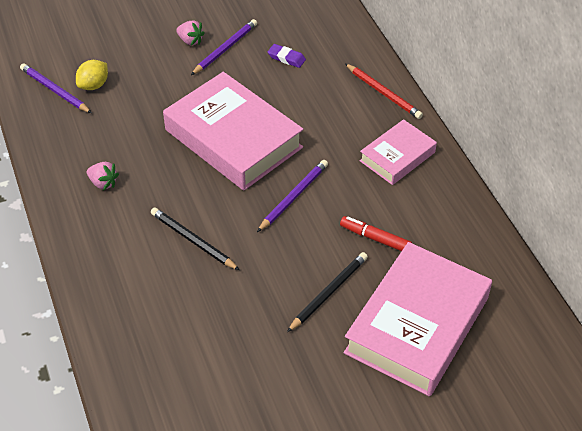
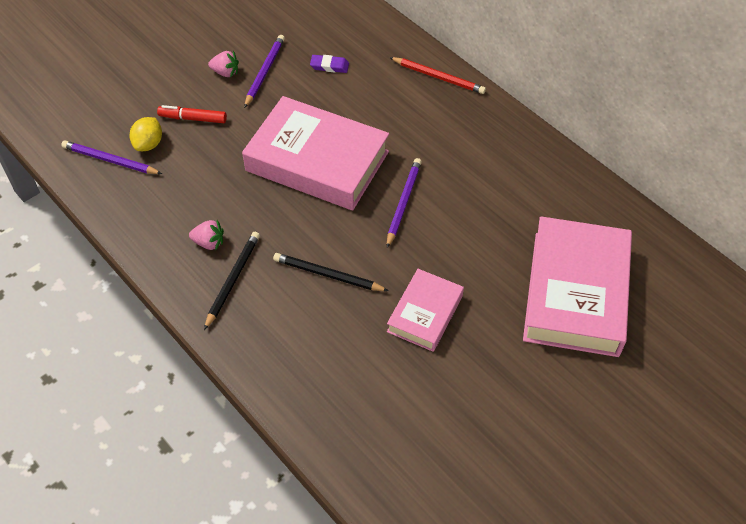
camera: 20 degrees left, 5 degrees up
black pencil [287,252,368,332] -> black pencil moved to [204,231,260,330]
red marker [340,216,412,251] -> red marker moved to [157,105,227,123]
pink book [360,119,437,185] -> pink book moved to [387,269,464,352]

